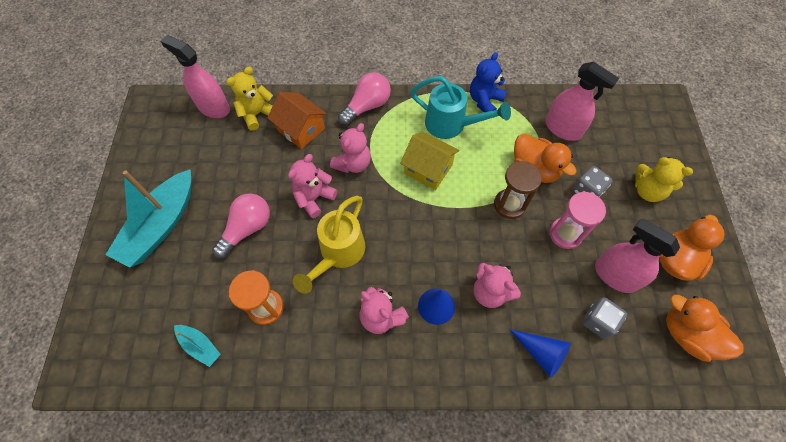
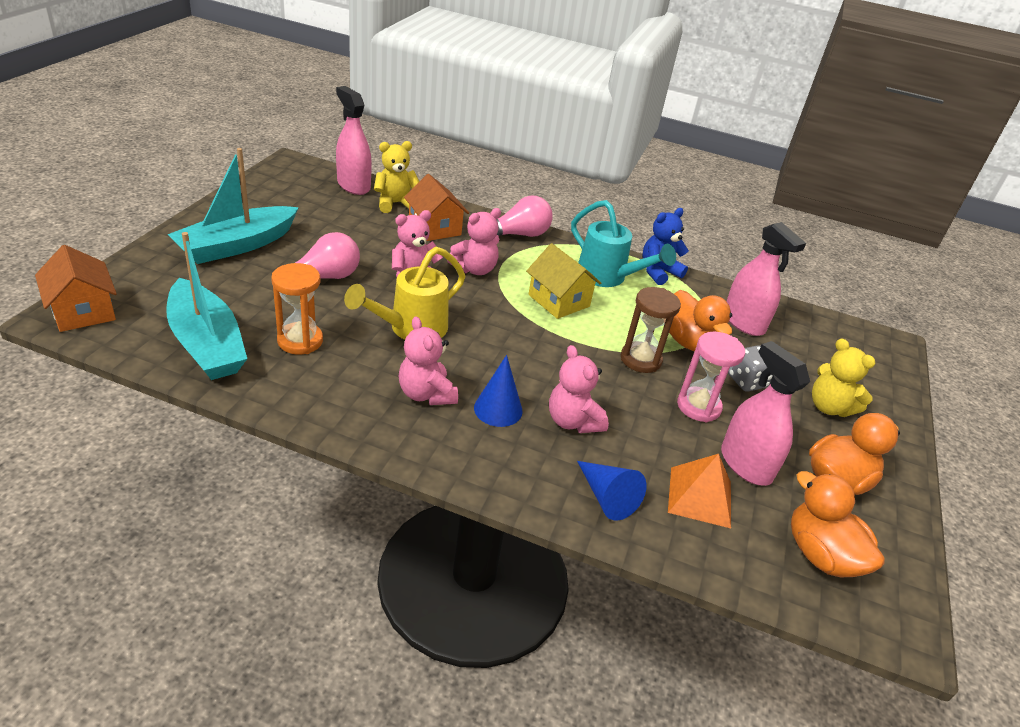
camera: 15 degrees right, 25 degrees down
turquoise boat [174,325,221,367] -> turquoise boat [166,232,247,380], size x2.15
grey dice [582,297,627,339] -> orange pyramid [668,454,731,528]
none -> orange house [35,245,117,332]

